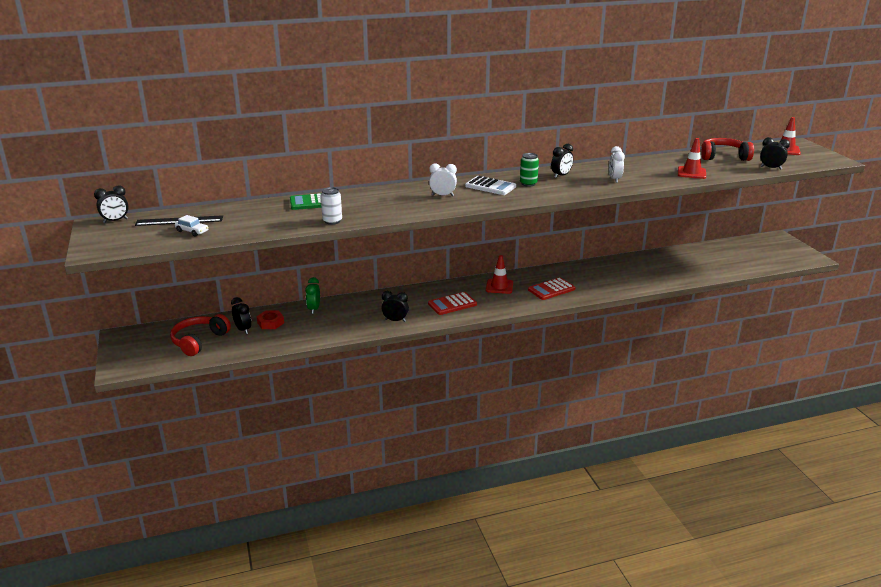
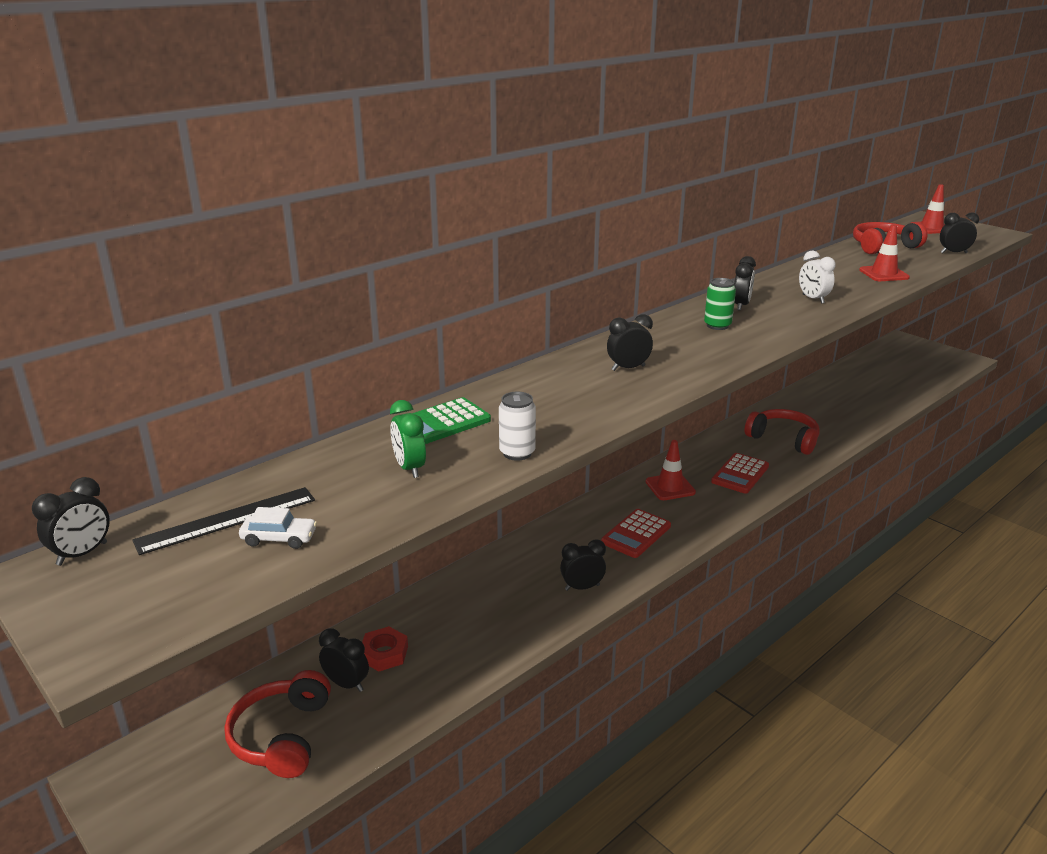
camera: 25 degrees left, 0 degrees up
green clock [305,277,320,314] -> green clock moved to [390,400,426,478]
white clock [429,163,457,196] -> black clock [607,314,653,371]
white calculator [465,176,516,195] -> none
none -> red headphones [744,409,820,455]

